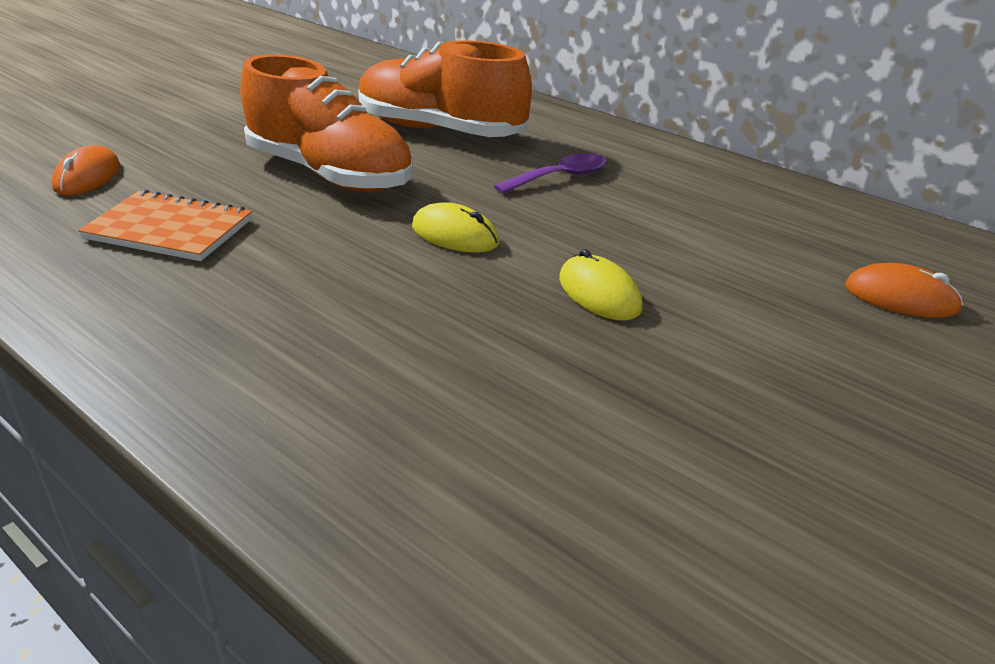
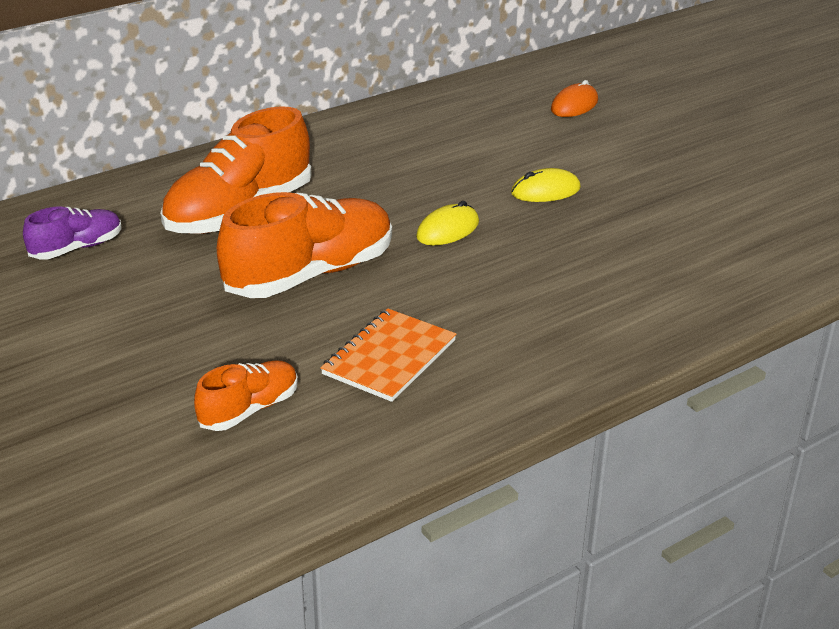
camera: 75 degrees left, 0 degrees up
orange mouse [52,145,120,196] -> orange shoe [194,360,298,431]
purple spoon [494,153,606,194] -> none
none -> purple shoe [23,206,122,260]

